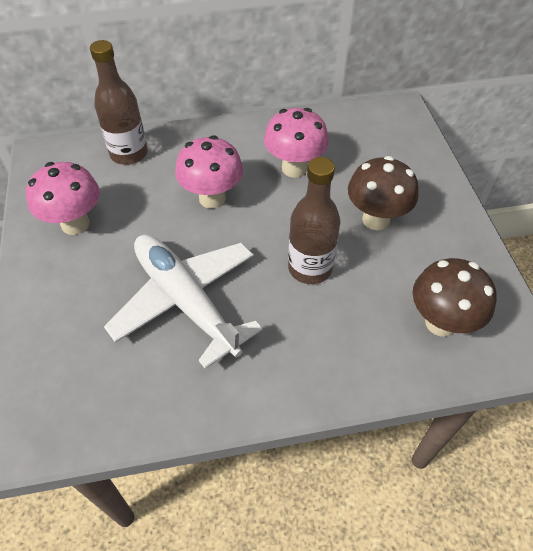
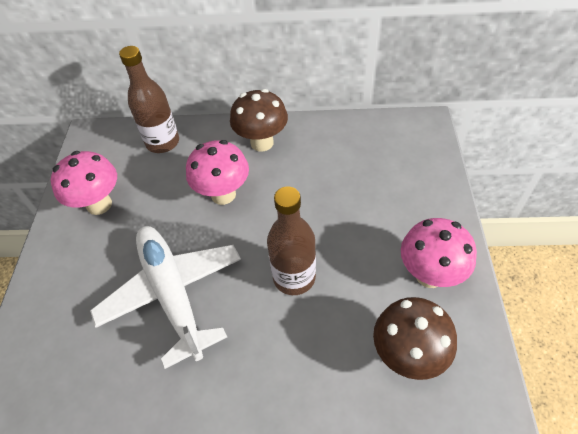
camera: 15 degrees right, 0 degrees up
pink mushroom [264,108,329,178] -> pink mushroom moved to [401,218,477,288]
brown mushroom [348,156,419,230] -> brown mushroom moved to [230,89,288,151]

